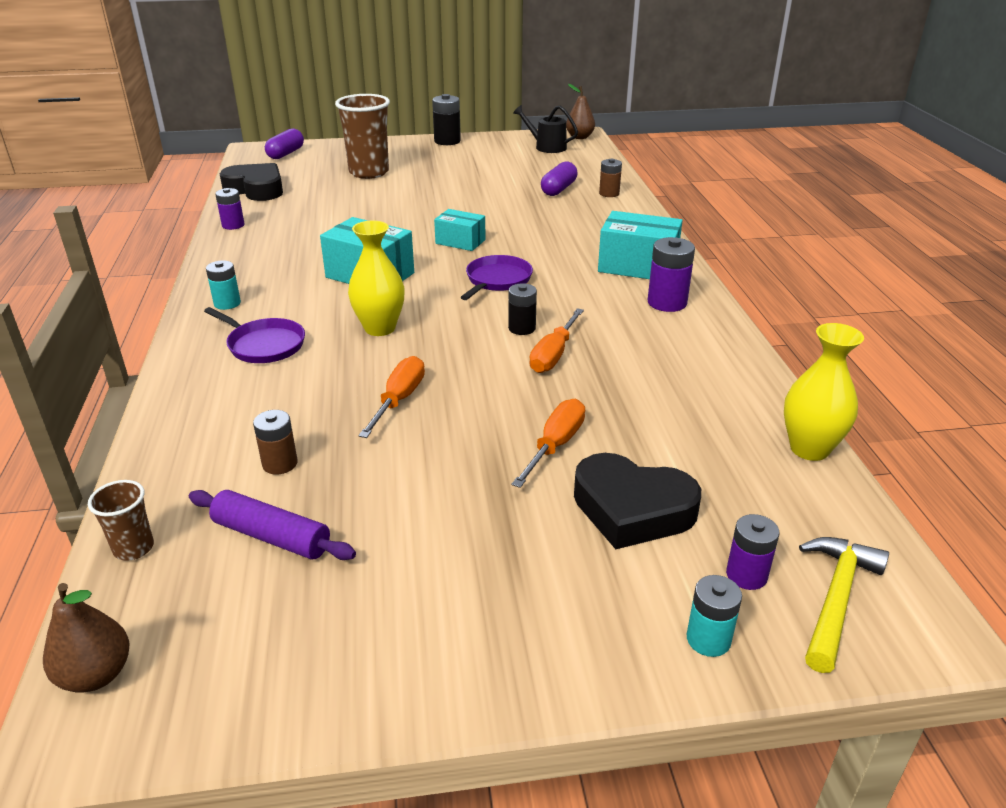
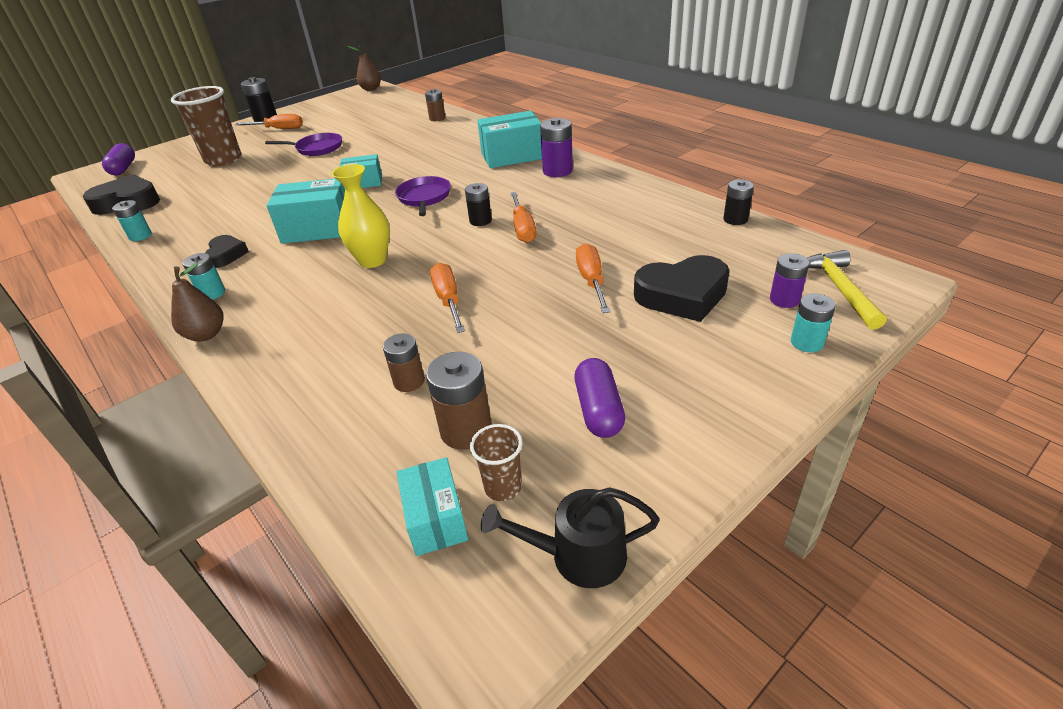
camera: 30 degrees left, 5 degrees up
brown pear [43,583,130,693] -> brown pear moved to [171,263,224,342]
brown cup [88,480,154,561] -> brown cup moved to [470,424,523,501]
purple rolling pin [189,490,356,560] -> brown battery [426,352,492,450]
purple pan [204,307,305,363] -> purple pan moved to [265,133,342,156]
purple battery [215,188,244,230] -> turquoise battery [112,200,152,241]
black watering can [513,105,578,153] -> black watering can moved to [481,487,660,588]
purple capsule [541,162,578,196] -> purple capsule moved to [574,358,625,438]
yellow vase [784,323,864,461] -> black battery [724,179,754,225]
none -> black heart [205,235,249,268]
none -> orange screwdriver [235,114,303,129]
none -> turquoise box [397,457,468,556]

